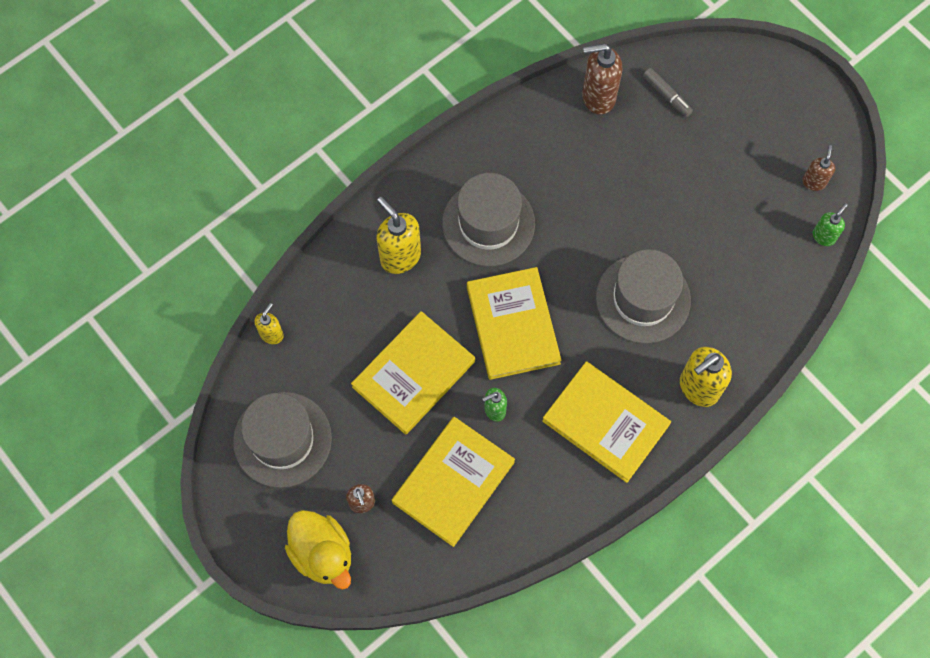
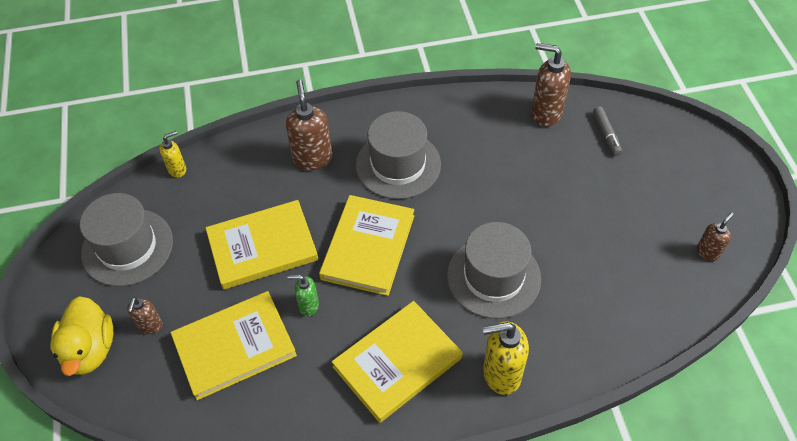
camera: 30 degrees right, 15 degrees down
yellow soap dispenser [377,197,421,274] -> brown soap dispenser [286,80,332,170]
yellow book [542,361,671,483] -> yellow book turned 75 degrees clockwise [332,301,462,423]
green soap dispenser [813,203,848,246] -> none

